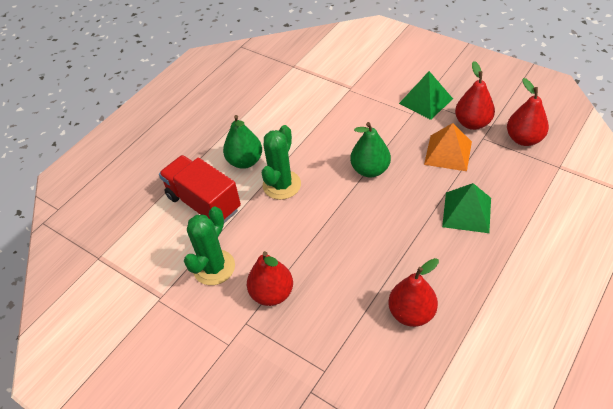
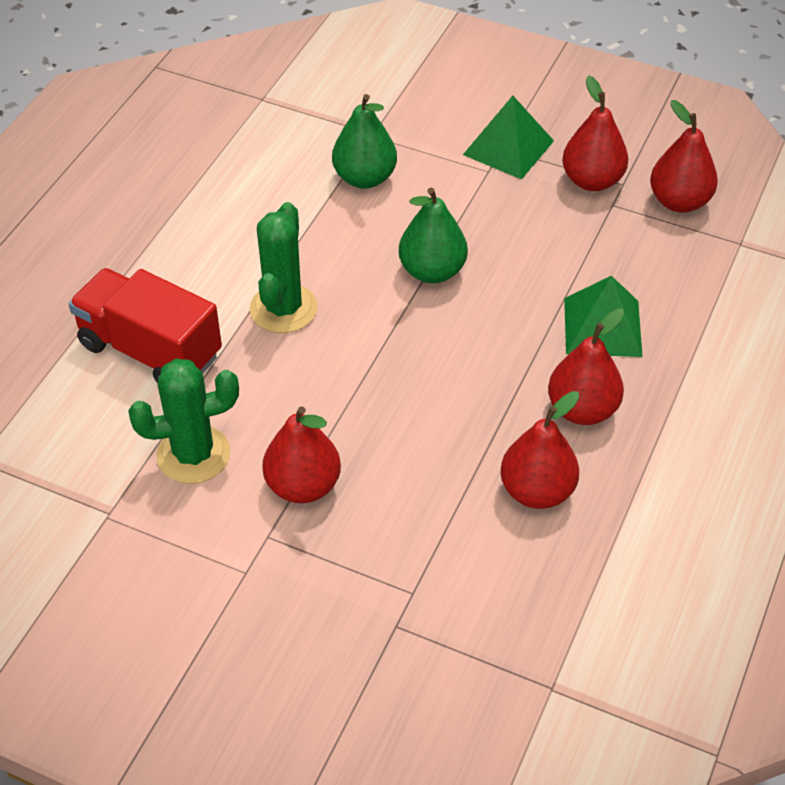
camera: 15 degrees left, 0 degrees up
green cactus [184,207,235,285] -> green cactus turned 60 degrees clockwise [128,359,239,484]
green pear [223,115,262,169] -> green pear moved to [332,94,397,189]
orange pyramid [424,123,472,171] -> none
none -> red pear [548,308,624,425]

